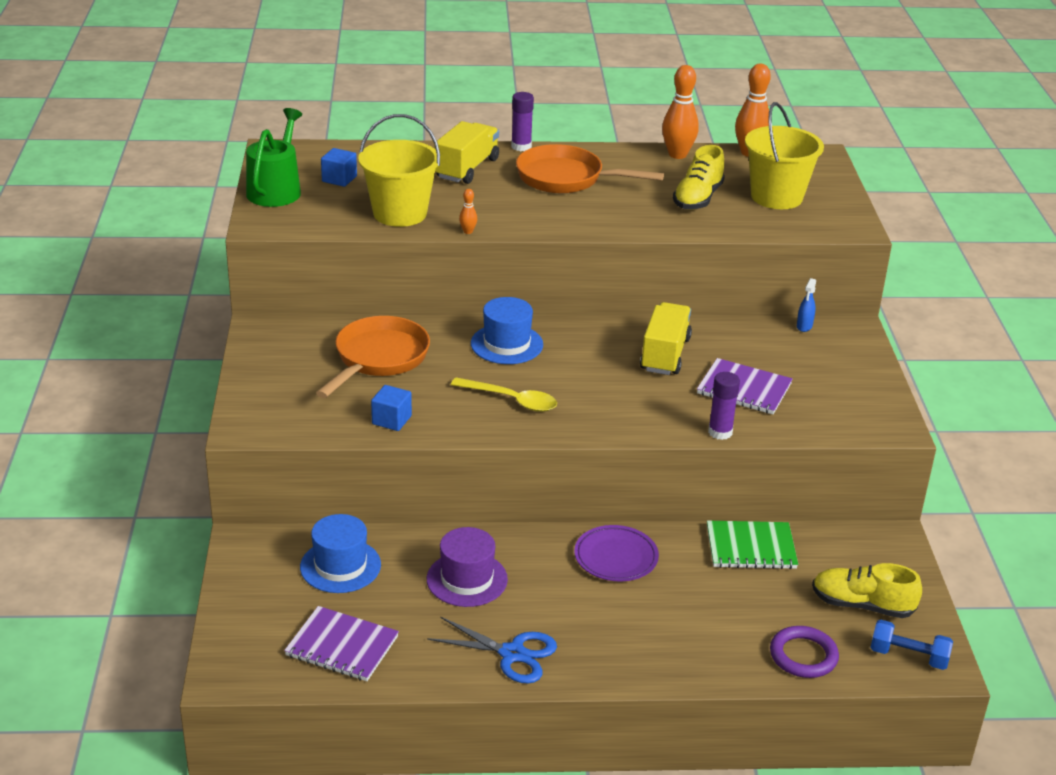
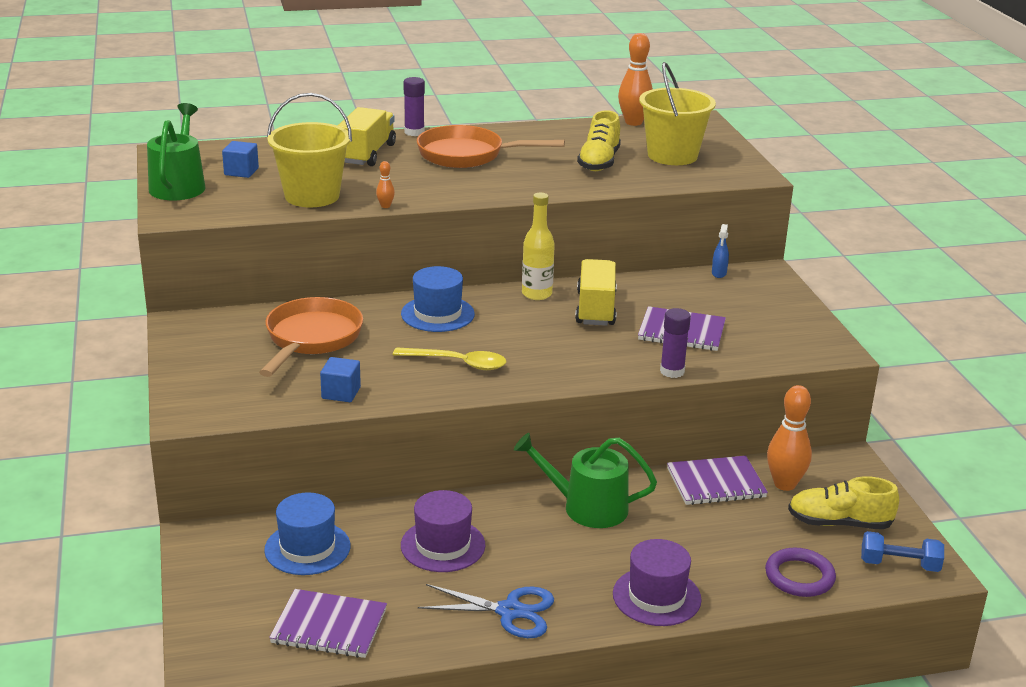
camera: 10 degrees left, 5 degrees down
purple plate [574,525,659,581] -> green watering can [514,433,657,528]
orange bowling pin [662,65,699,159] -> orange bowling pin moved to [767,385,812,491]
green notebook [707,520,798,569] -> purple notebook [667,456,768,505]
none -> yellow bottle [522,193,555,300]
none -> purple hat [613,539,702,626]

